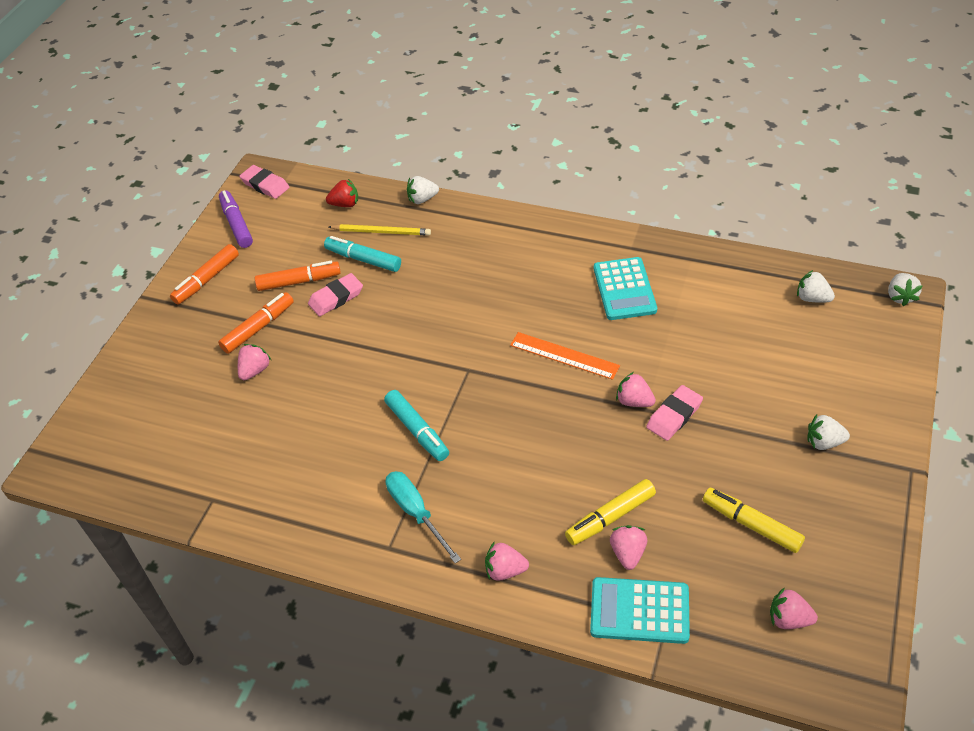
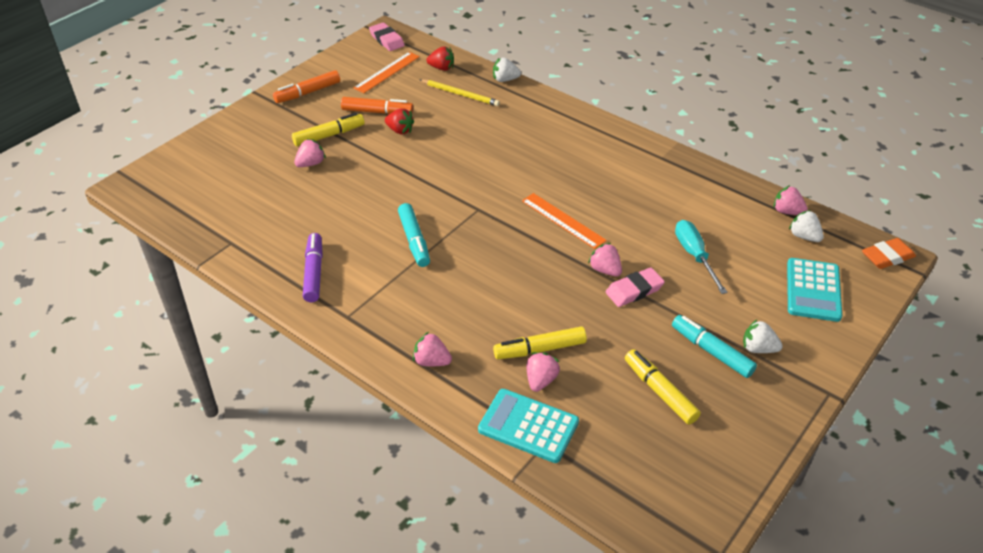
camera: 15 degrees right, 5 degrees down
orange marker [218,292,294,354] -> yellow marker [292,113,365,146]
purple marker [219,190,253,248] -> purple marker moved to [303,233,323,302]
pink eraser [308,273,363,316] -> red strawberry [385,108,414,135]
turquoise marker [324,236,401,272] -> turquoise marker moved to [672,315,757,378]
turquoise screwdriver [386,471,461,563] -> turquoise screwdriver moved to [675,220,728,294]
turquoise calculator [594,257,657,320] -> turquoise calculator moved to [787,258,842,322]
pink strawberry [770,587,818,629] -> pink strawberry moved to [774,185,808,215]
white strawberry [888,273,922,306] -> orange eraser [862,238,916,269]
none -> orange ruler [353,52,420,93]

